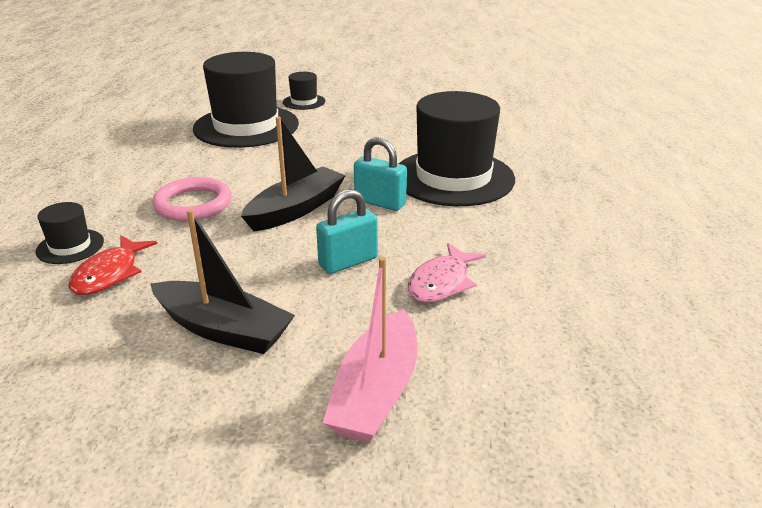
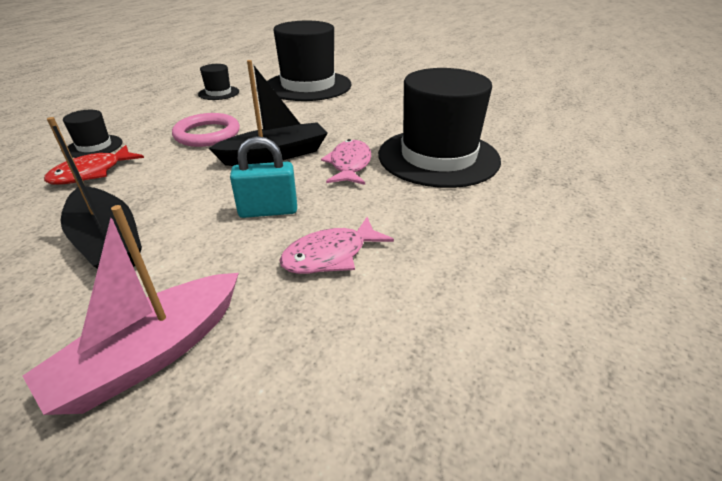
camera: 25 degrees right, 5 degrees up
black hat [283,72,325,110] -> black hat moved to [198,64,239,100]
turquoise padlock [354,137,407,211] -> pink fish [321,139,371,185]

